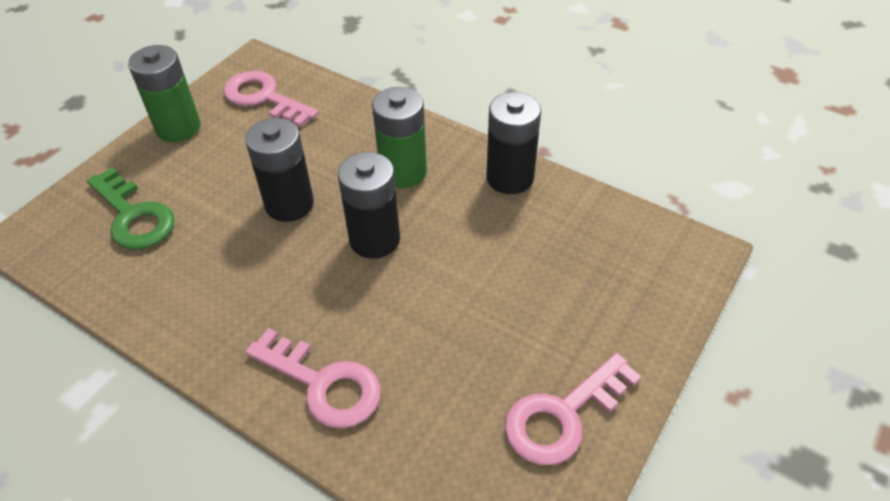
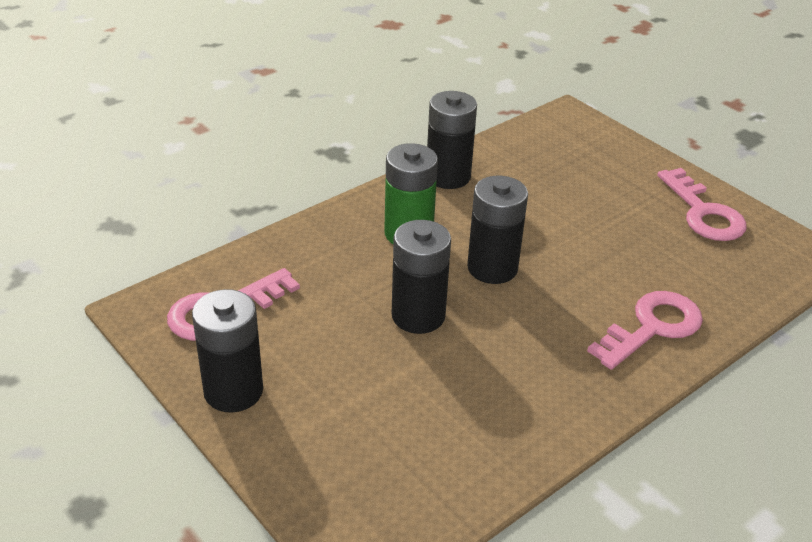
camera: 75 degrees left, 10 degrees down
green key [87,167,174,250] -> none
green battery [128,45,201,142] -> black battery [192,289,263,412]

